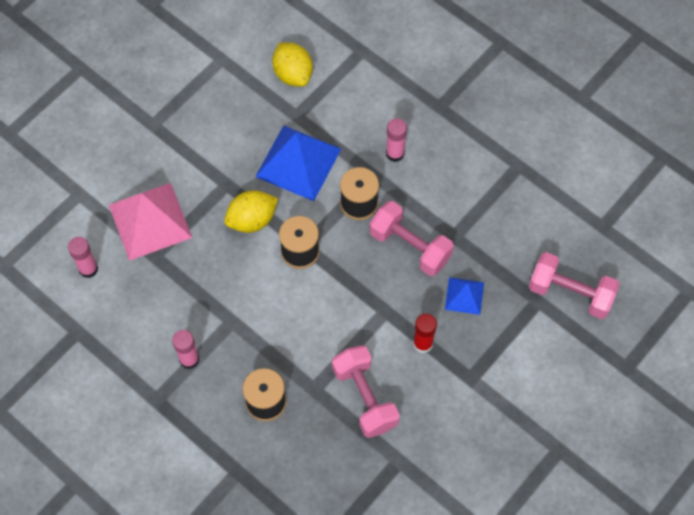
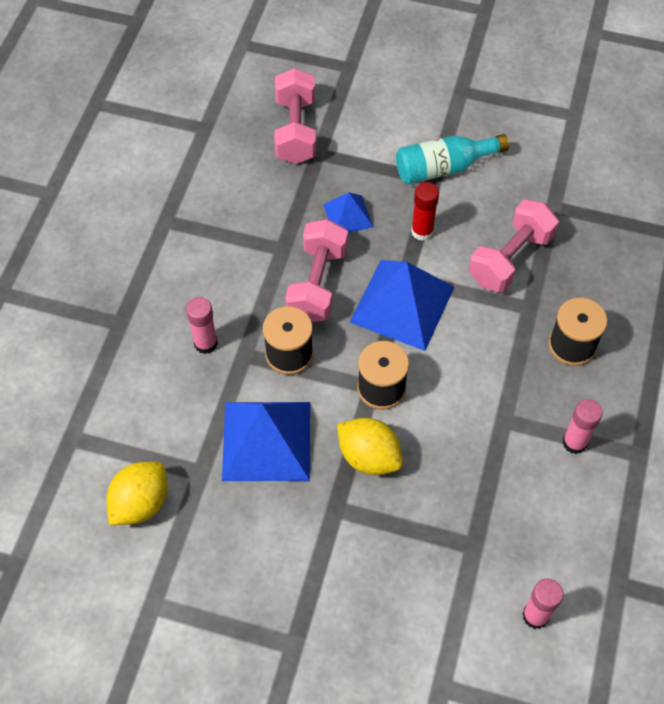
camera: 115 degrees left, 5 degrees down
pink pyramid [109,183,192,261] -> none
none -> blue pyramid [350,260,455,351]
none -> turquoise bottle [396,134,509,184]

